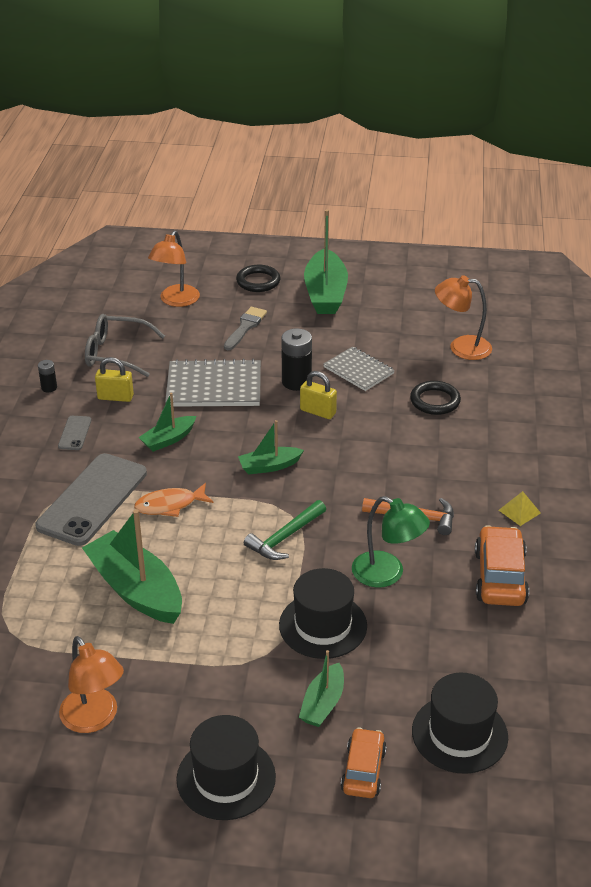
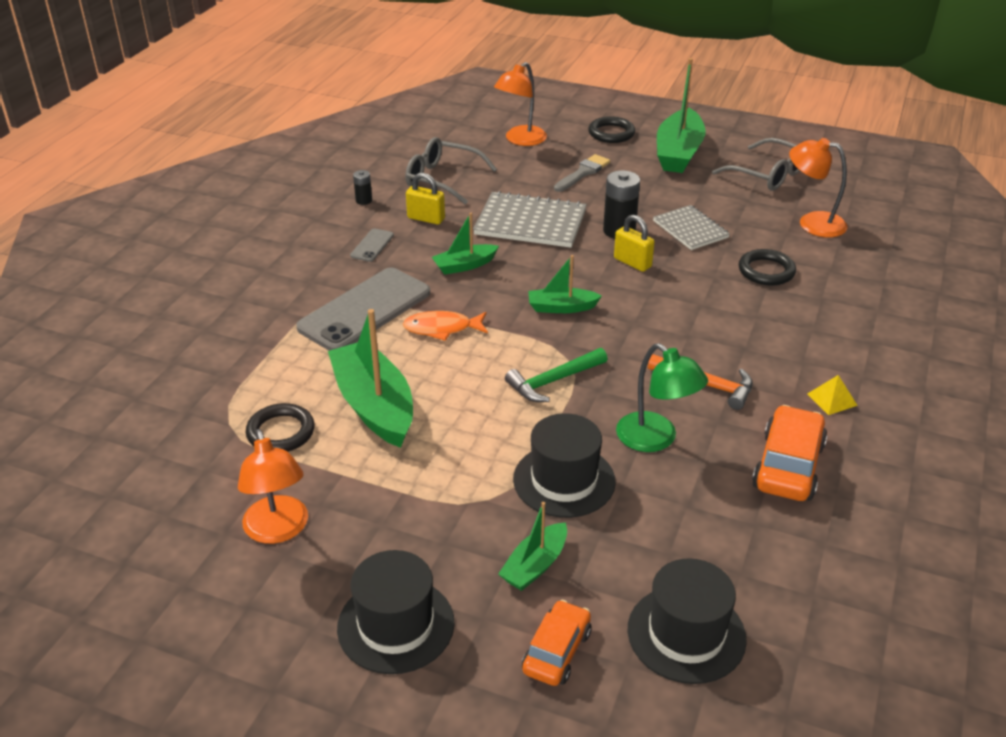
camera: 15 degrees right, 0 degrees up
none -> black ring [246,403,315,452]
none -> grey glasses [712,138,800,191]

